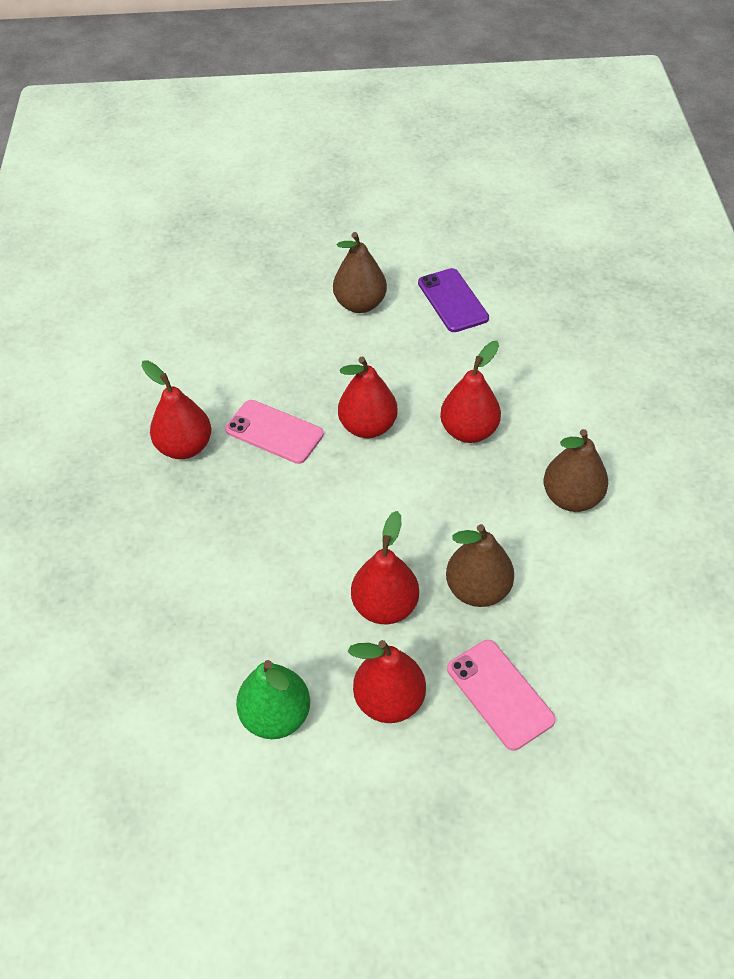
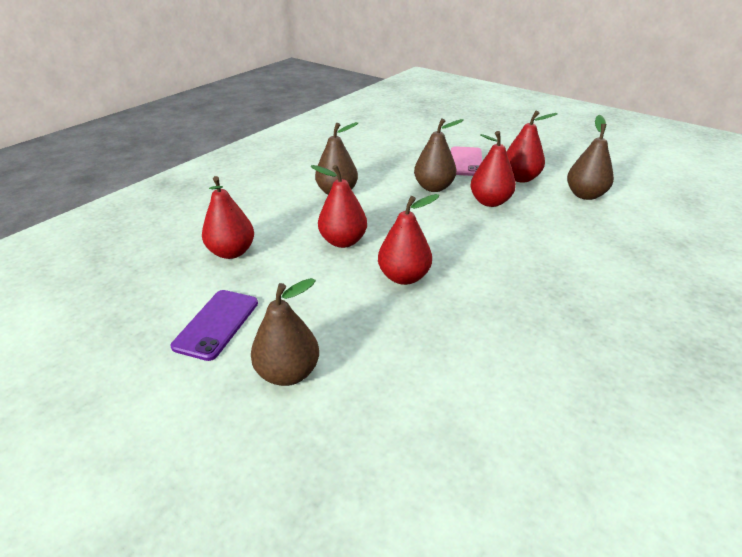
camera: 140 degrees left, 15 degrees down
red pear [142,360,211,459] -> red pear moved to [202,176,254,259]
pink phone [225,400,324,464] -> none
green pear [236,660,310,739] -> brown pear [567,115,614,200]

